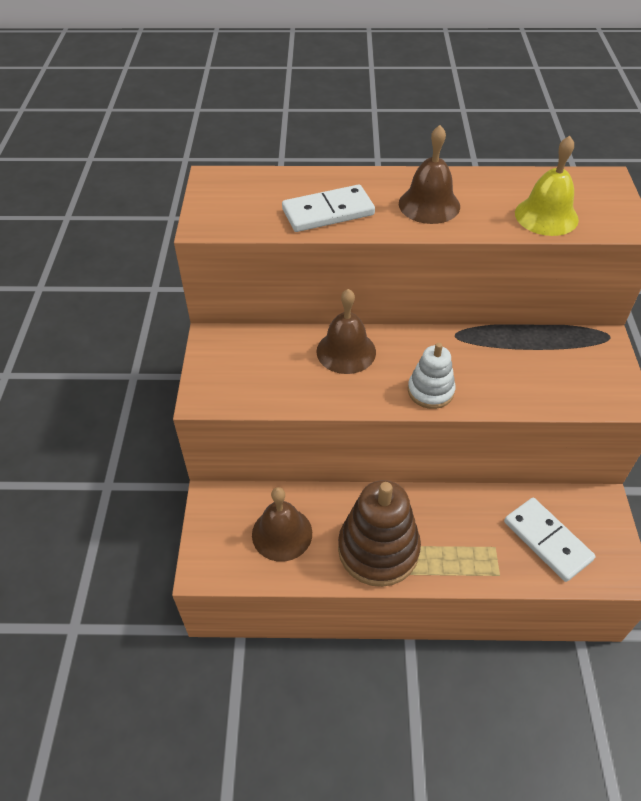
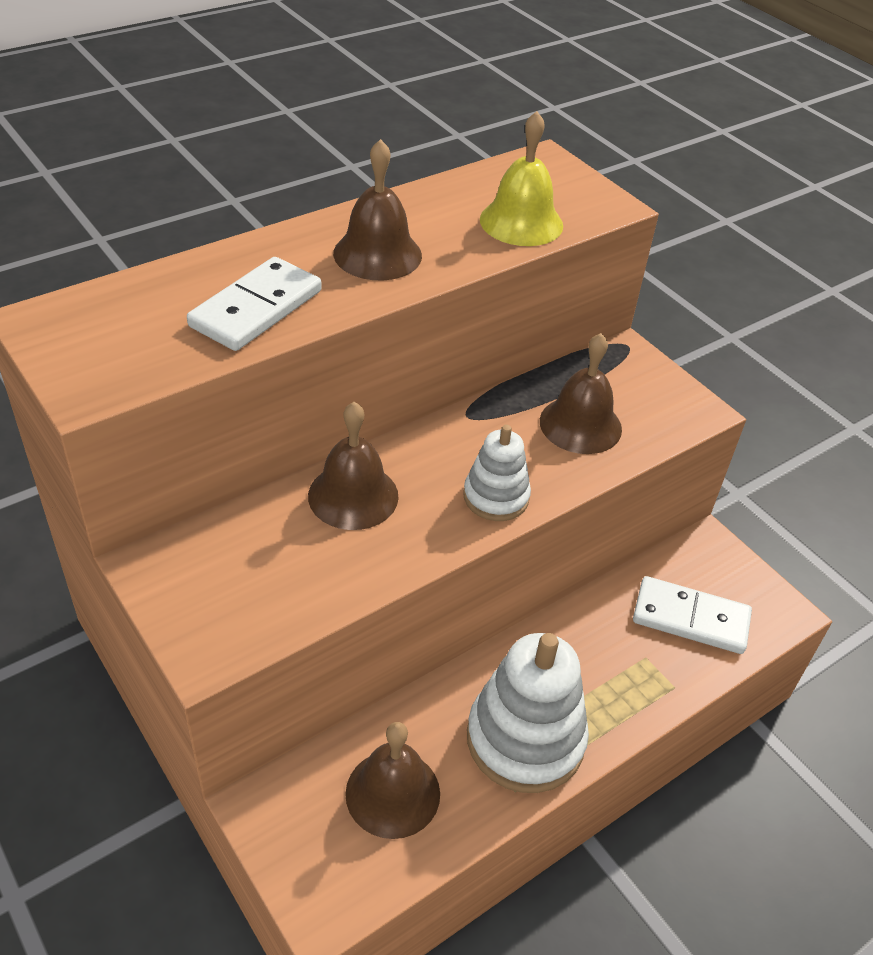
camera: 40 degrees left, 5 degrees down
brown stacking toy [338,480,421,587] -> white stacking toy [467,633,589,793]
none -> brown bell [540,333,622,454]

